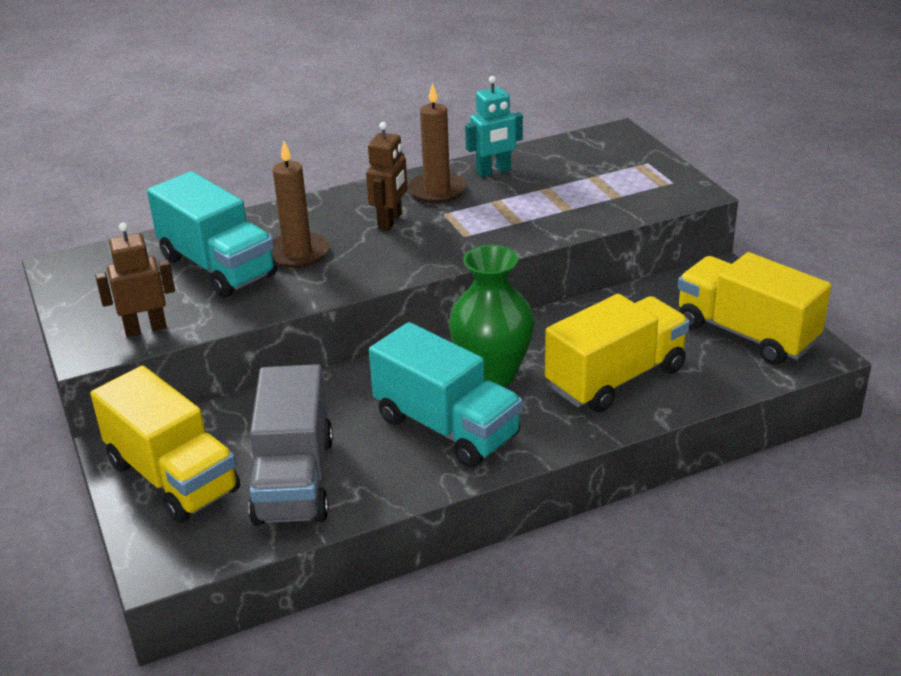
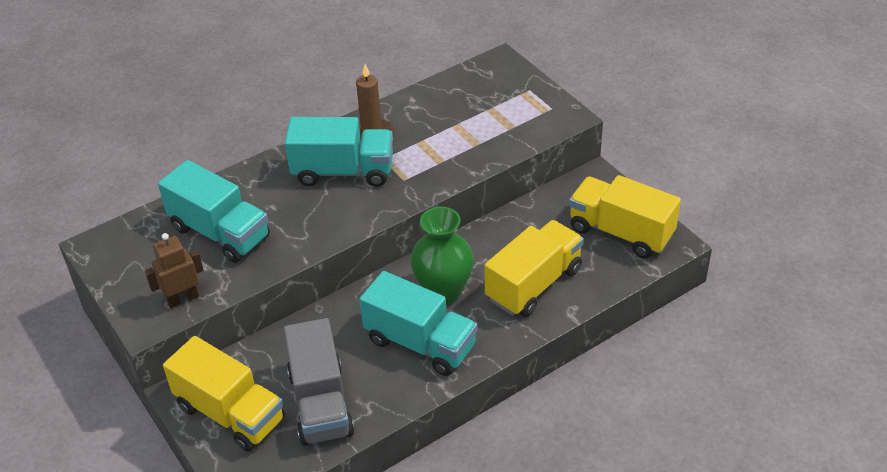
camera: 10 degrees left, 10 degrees up
brown candle [272,141,329,268] -> none
brown robot [366,122,408,230] -> turquoise truck [285,117,393,187]
turquoise robot [465,76,523,177] -> none

